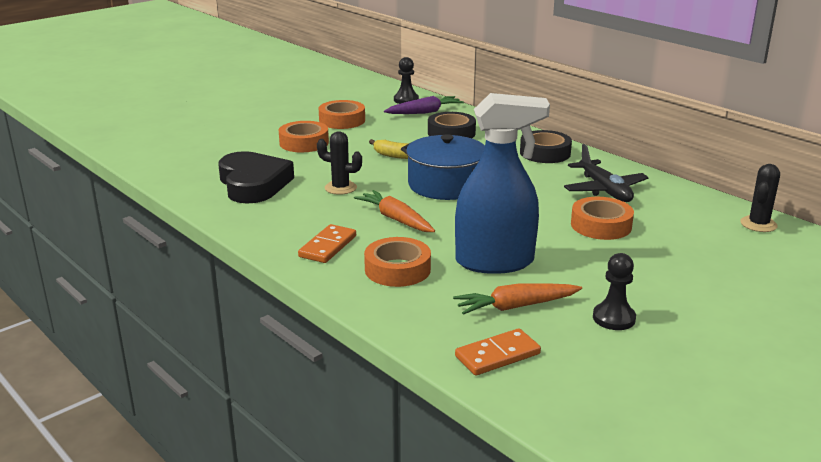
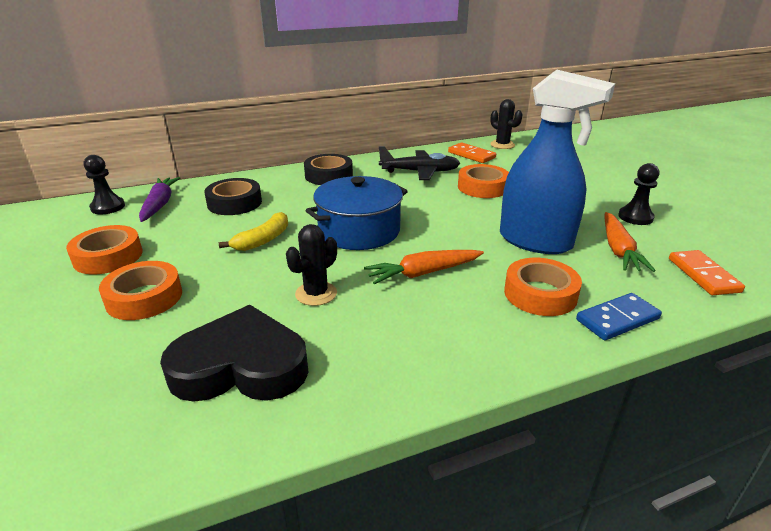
camera: 70 degrees left, 5 degrees up
orange domino [298,224,356,263] -> orange domino moved to [448,143,496,163]
blue spray bottle [455,93,550,274] -> blue spray bottle turned 105 degrees clockwise [500,70,615,254]
none -> blue domino [576,293,662,341]

